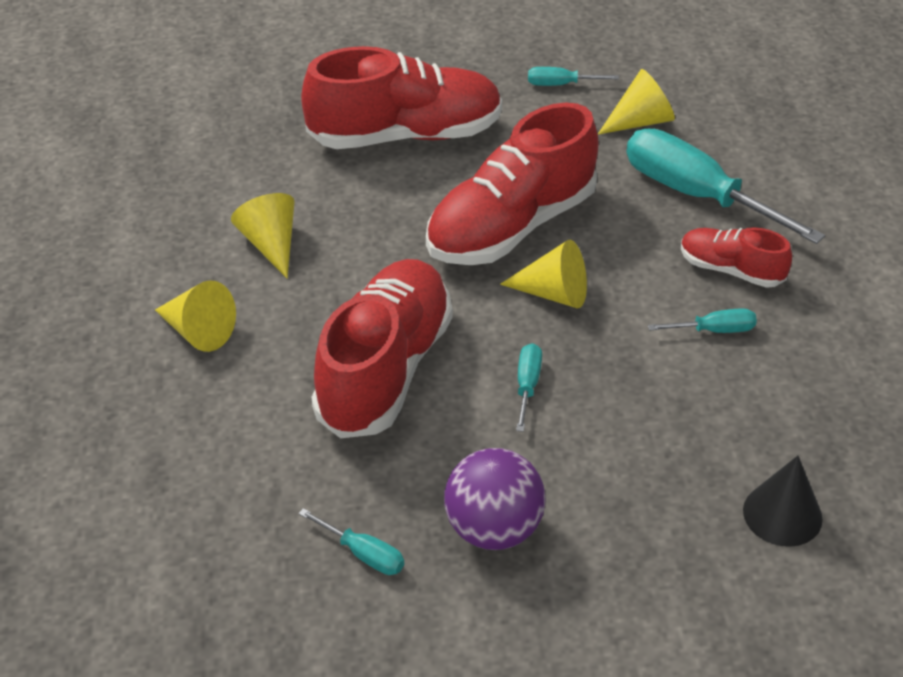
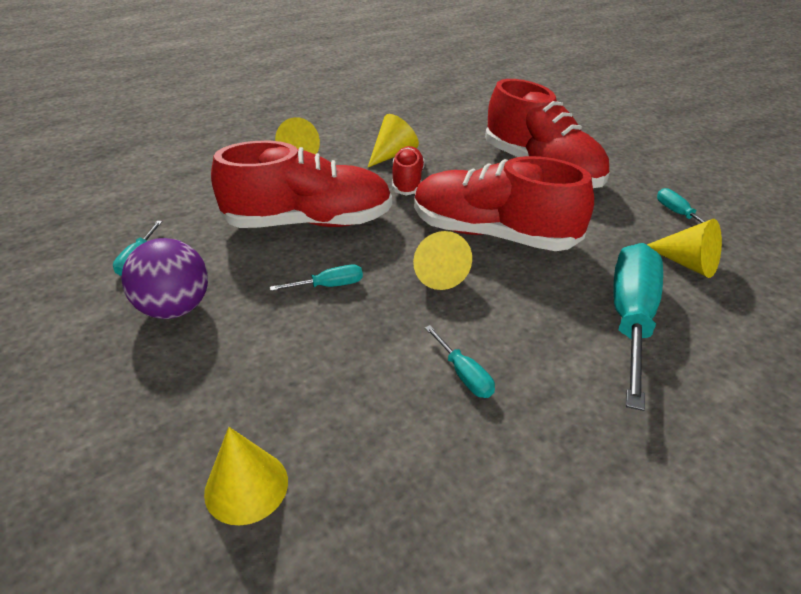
camera: 65 degrees right, 5 degrees down
red shoe [681,227,792,288] -> red shoe moved to [392,146,425,196]
black cone [743,456,823,547] -> yellow cone [204,427,288,525]

